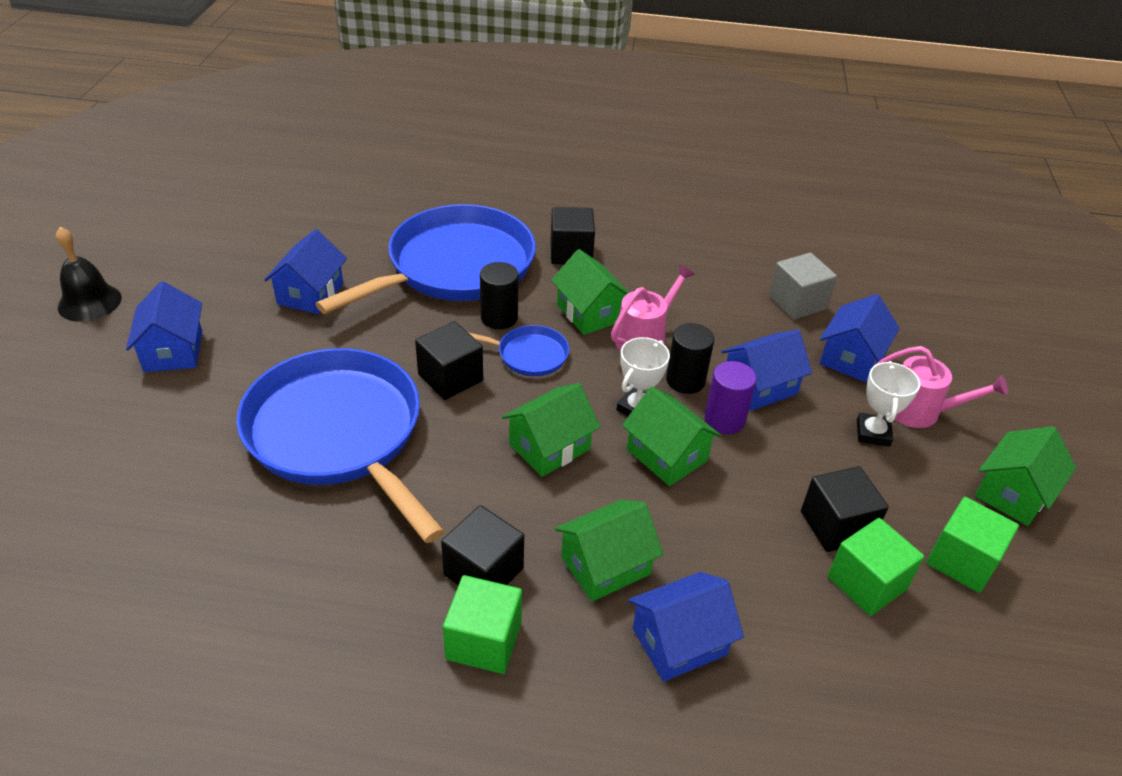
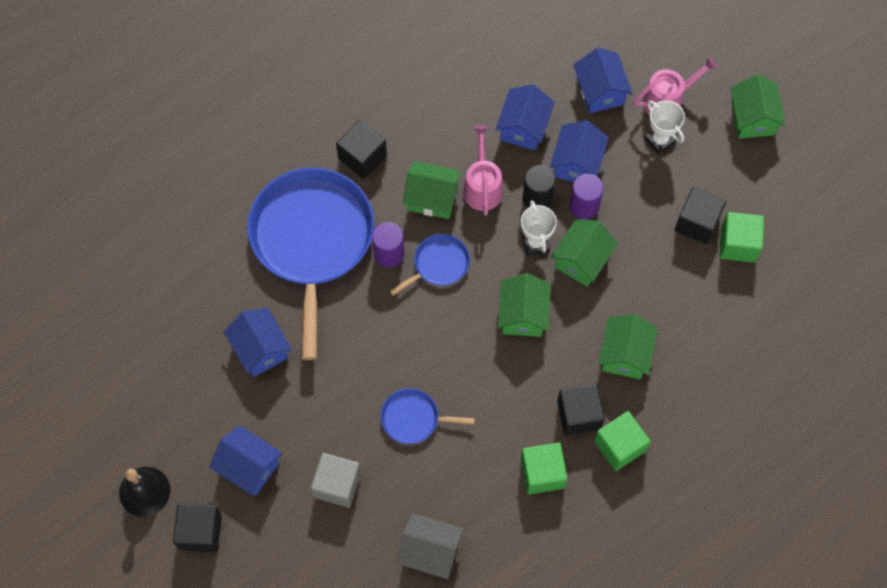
camera: 45 degrees left, 25 degrees up
blue pan [236,348,445,543] -> blue pan [381,388,475,444], size x0.44
black cube [415,321,483,400] -> black cube moved to [173,504,222,552]
black cylinder [480,262,519,329] -> purple cylinder [372,222,404,268]
green house [622,387,721,486] -> green house turned 60 degrees counterclockwise [551,219,618,287]
blue house [628,572,744,682] -> blue house moved to [495,84,555,150]
grey cube [769,253,837,320] -> grey cube moved to [311,453,361,508]
green cube [926,497,1019,593] -> green cube moved to [521,443,568,494]
none -> grey house [396,513,463,579]

